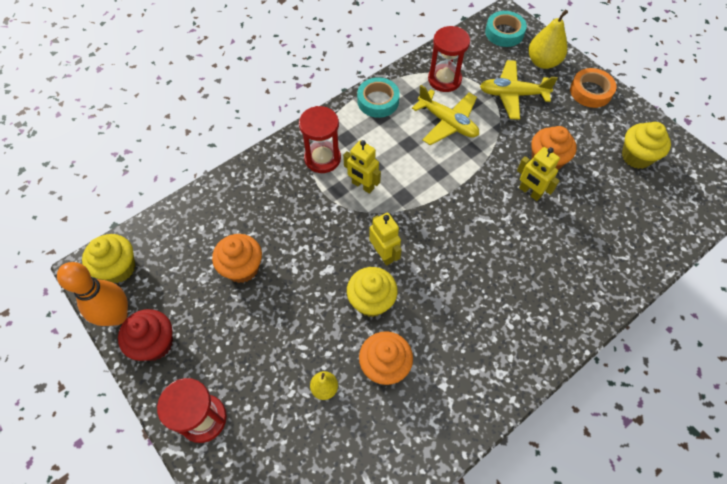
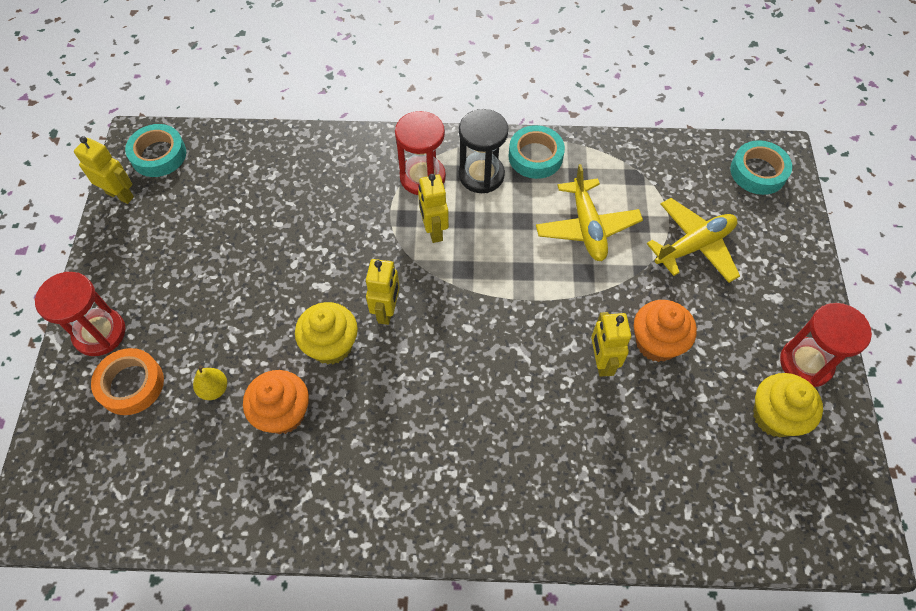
camera: 40 degrees right, 0 degrees up
orange bowling pin [57,262,128,326] -> yellow robot [74,136,134,204]
yellow cupcake [82,234,135,283] -> turquoise tape [125,124,186,177]
red cupcake [118,309,173,361] -> none
orange cupcake [212,234,262,283] -> none
red hourglass [428,26,470,92] -> red hourglass moved to [780,303,872,387]
yellow plane [480,60,558,120] -> yellow plane turned 105 degrees clockwise [647,198,740,283]
yellow pear [528,10,568,69] -> none
orange tape [570,68,616,108] -> orange tape moved to [91,348,164,415]
none -> black hourglass [459,109,509,193]

